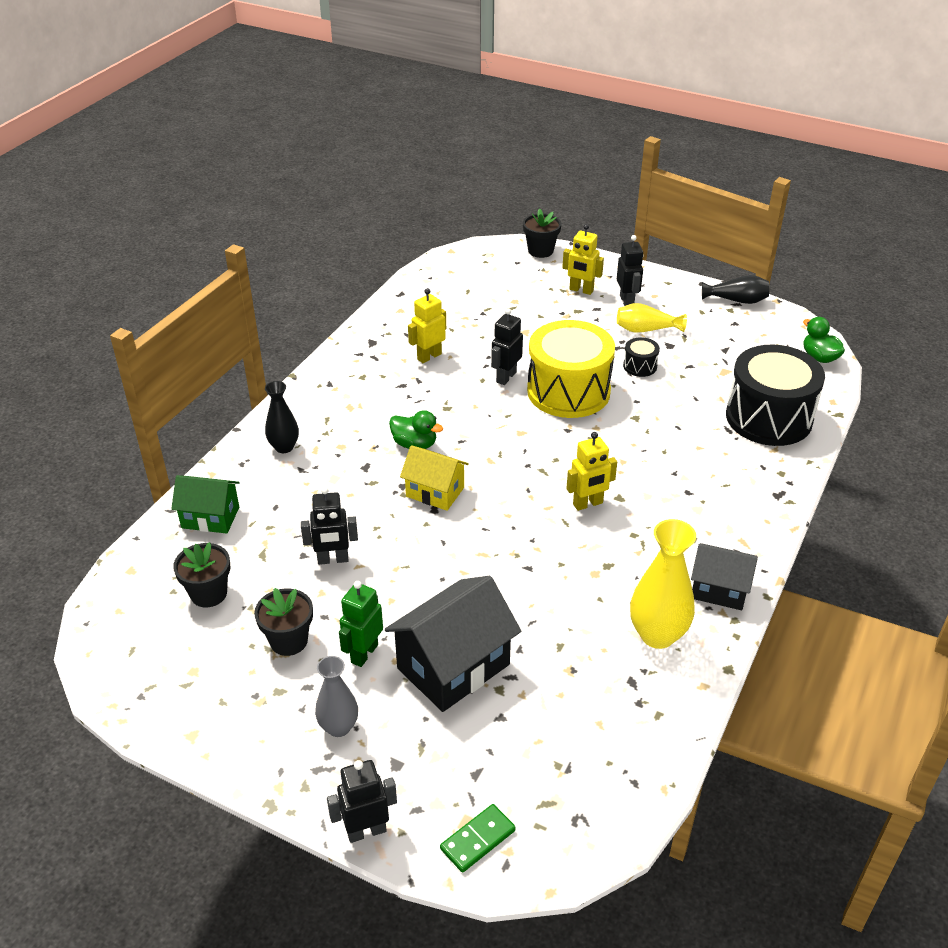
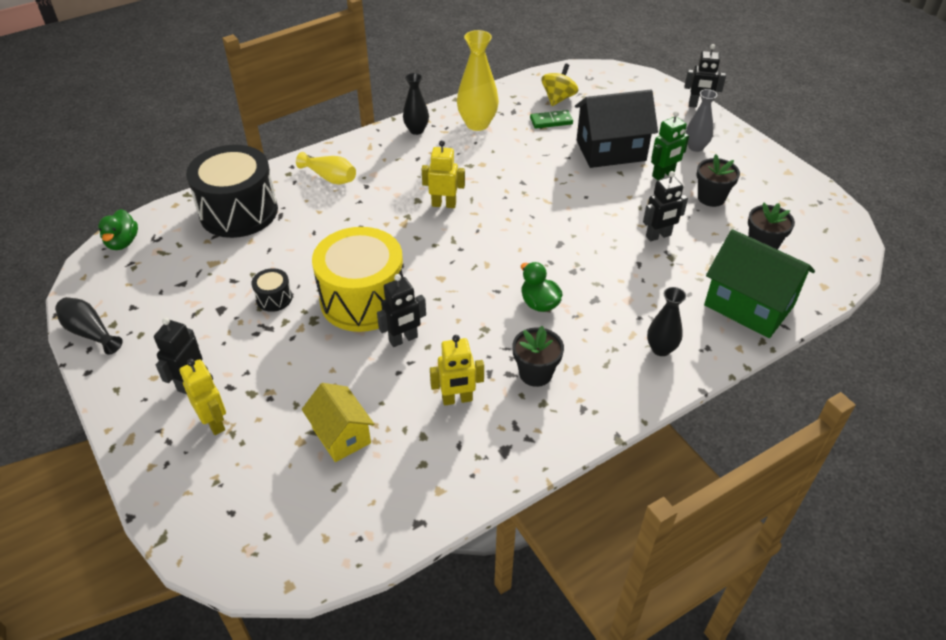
camera: 150 degrees left, 5 degrees up
green house [171,475,239,534] -> green house [704,229,815,338], size x1.62
black robot [301,487,358,565] -> black robot turned 135 degrees clockwise [643,171,688,241]
yellow house [400,445,469,511] -> yellow house moved to [302,383,374,462]
green domino [440,804,516,873] -> green domino moved to [530,110,573,129]
black flower pot [523,208,561,258] -> black flower pot moved to [512,326,564,387]
yellow vase [617,303,687,333] -> yellow vase moved to [296,152,356,185]
black house [691,543,758,610] -> black vase [403,73,429,135]
none -> yellow spinning top [542,63,578,106]

